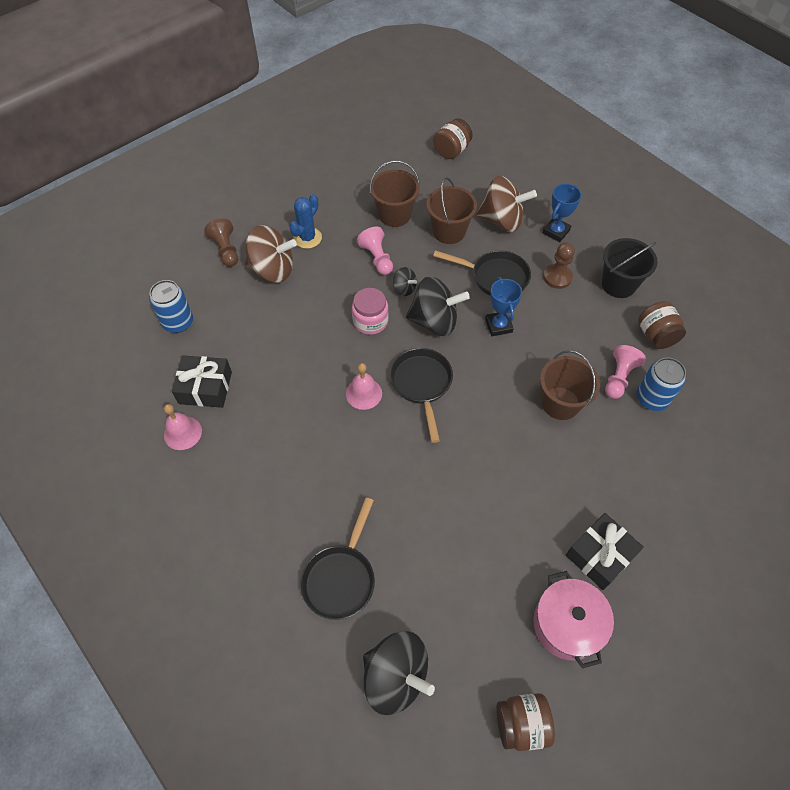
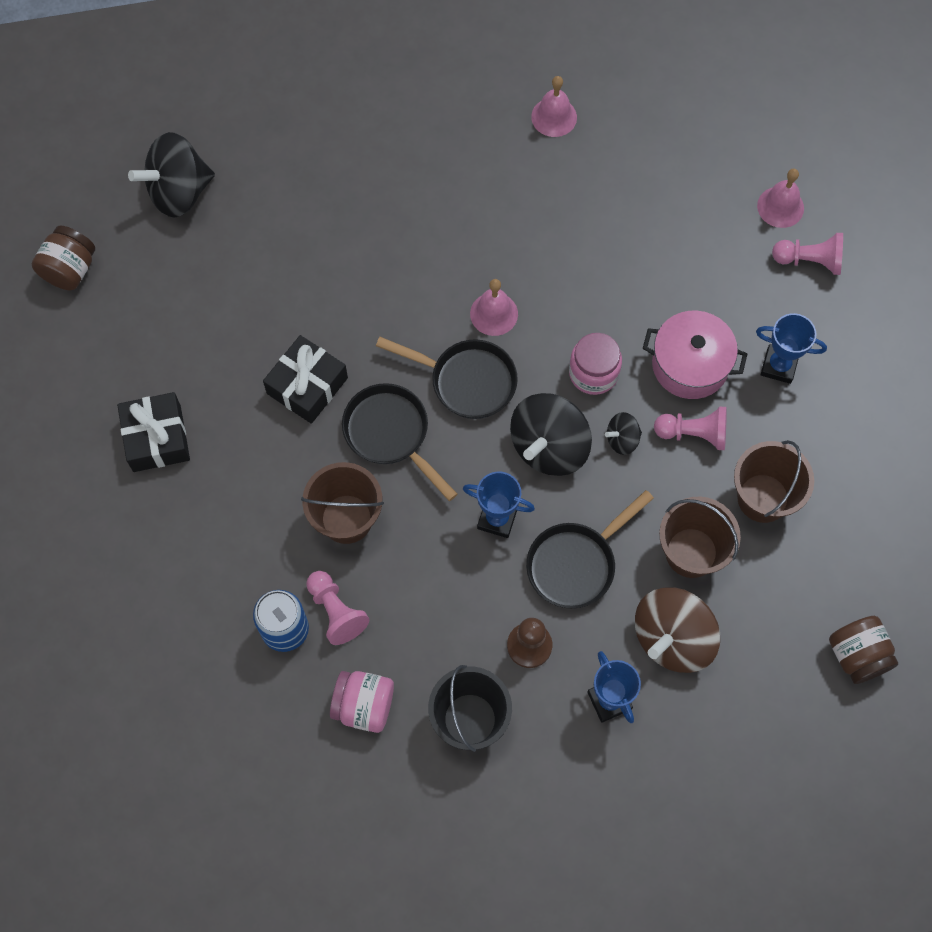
camera: 120 degrees right, 10 degrees up
blue can [149,280,193,333] -> none
black gift [172,355,232,408] -> black gift moved to [263,335,348,424]
brown pawn [204,218,238,267] -> pink pawn [772,233,843,275]
brown spinning top [245,225,297,283] -> none
blue cactus [289,194,322,249] -> blue trophy [756,313,827,384]
black pan [301,497,375,620] -> black pan moved to [342,383,458,501]
pink pot [533,571,614,669] -> pink pot moved to [643,311,747,399]
brown jar [638,301,686,349] -> pink jar [330,671,394,733]
none -> pink bell [757,169,804,228]

